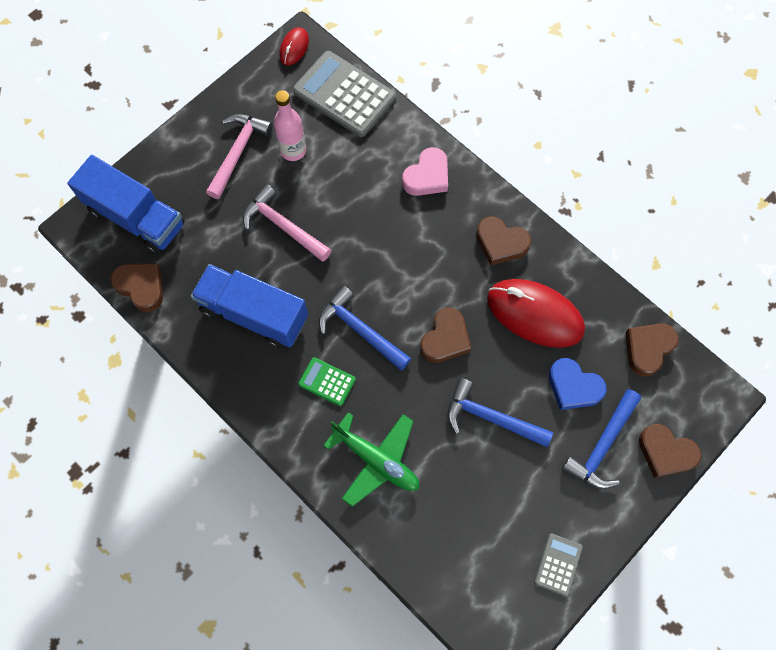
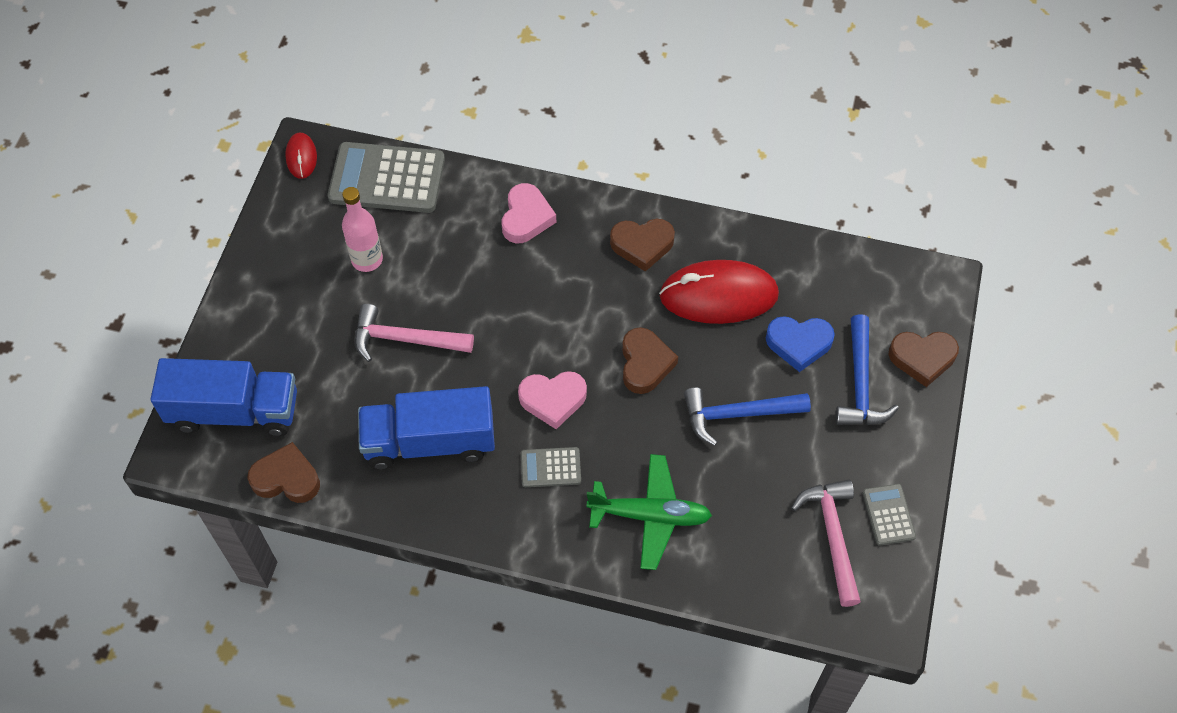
camera: 30 degrees left, 10 degrees down
pink hammer [206,114,272,199] -> pink hammer moved to [791,479,861,607]
green calculator [298,357,356,406] -> grey calculator [521,447,581,487]
blue hammer [319,286,411,371] -> pink heart [518,371,587,429]
brown heart [625,323,679,377] -> none

